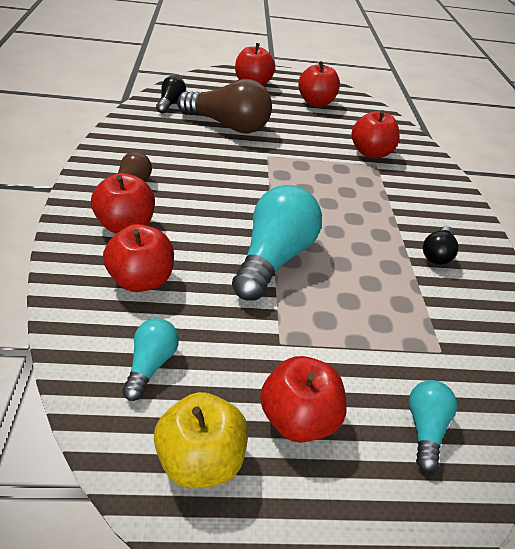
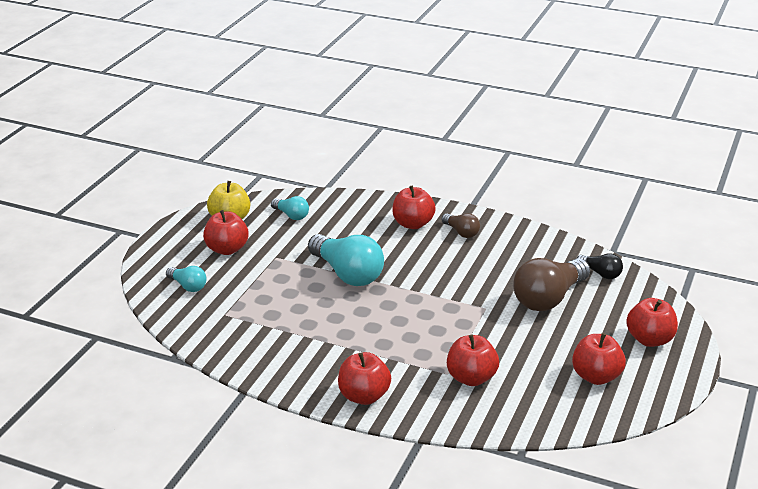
camera: 120 degrees right, 10 degrees down
red apple [103,224,174,292] -> red apple moved to [338,352,391,405]
black light bulb [423,226,459,265] -> none

